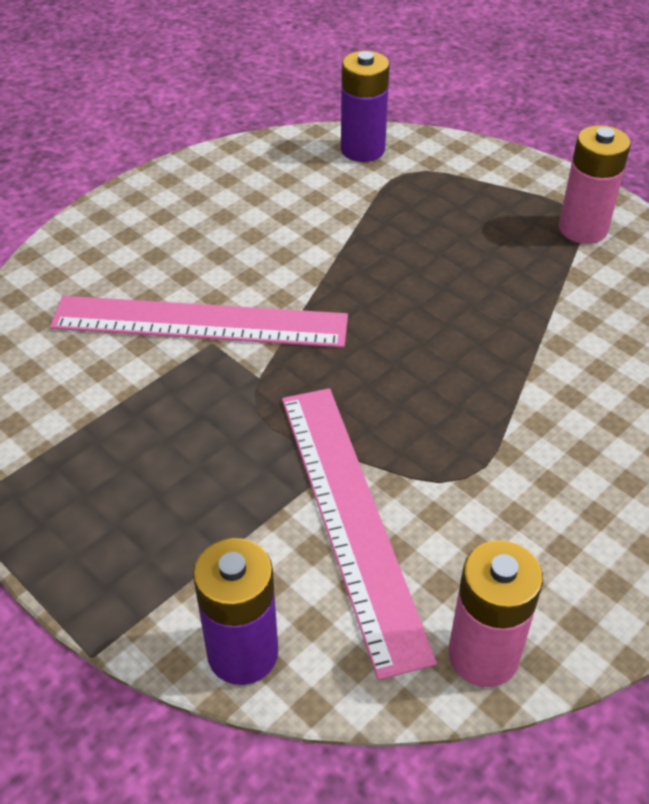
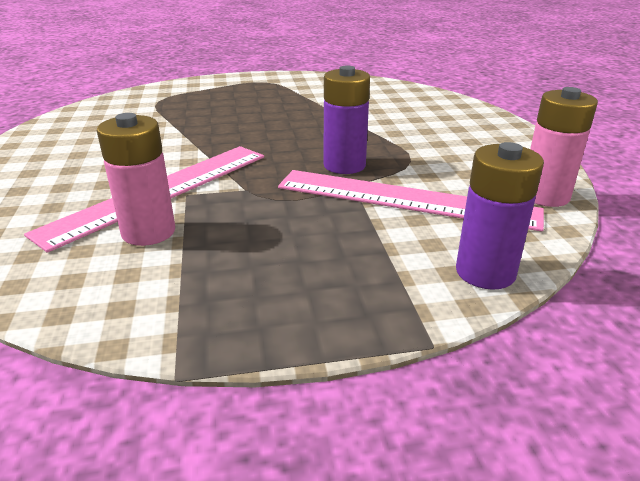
camera: 55 degrees left, 15 degrees down
purple battery [341,51,390,162] -> purple battery moved to [324,66,370,174]
pink battery [559,125,631,244] -> pink battery moved to [97,113,175,246]

